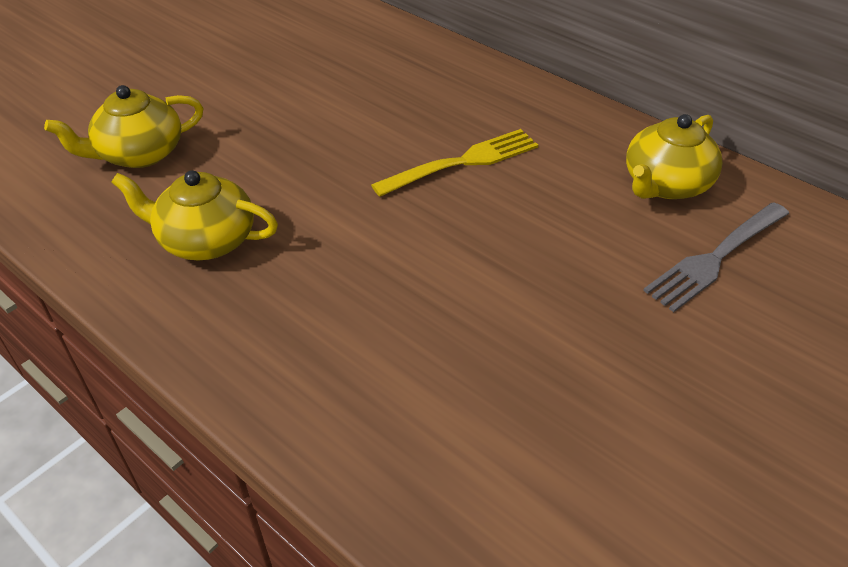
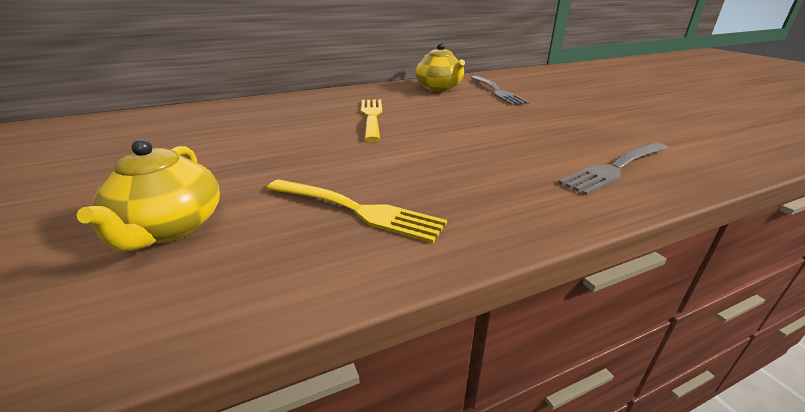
camera: 65 degrees left, 15 degrees down
yellow teapot [111,170,278,260] -> yellow fork [267,179,447,243]
none -> grey fork [558,142,668,196]

